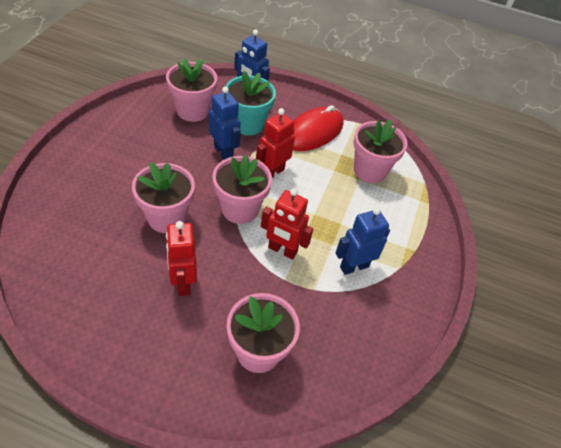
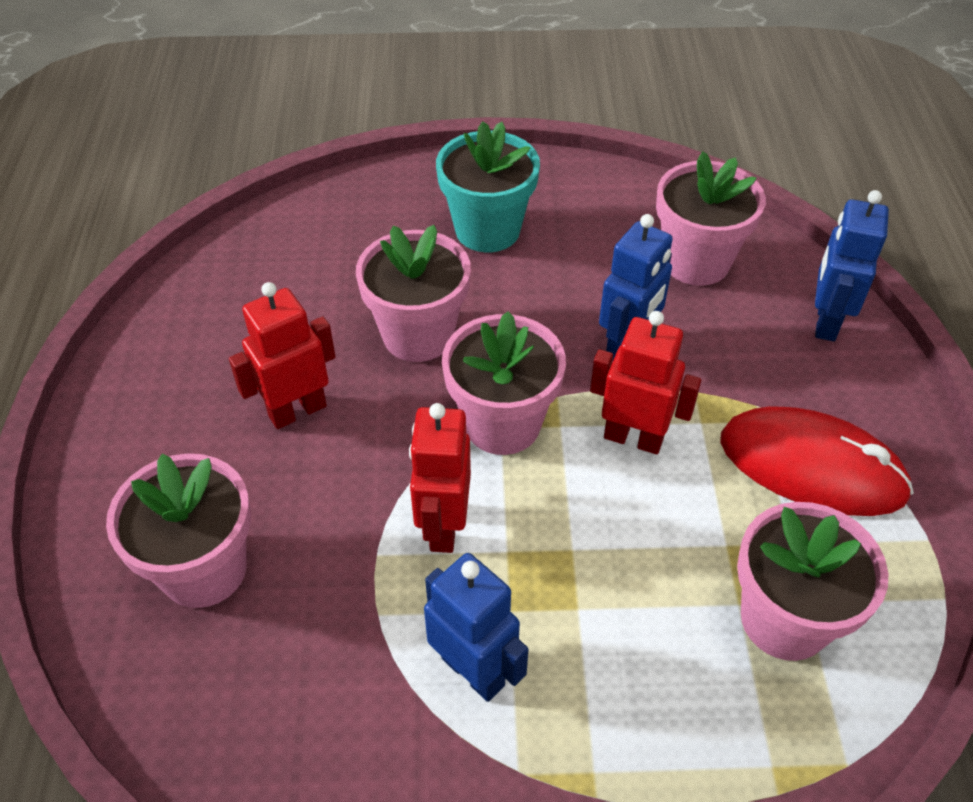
camera: 75 degrees right, 0 degrees up
turquoise flower pot [226,71,276,135] -> turquoise flower pot moved to [436,121,540,252]

